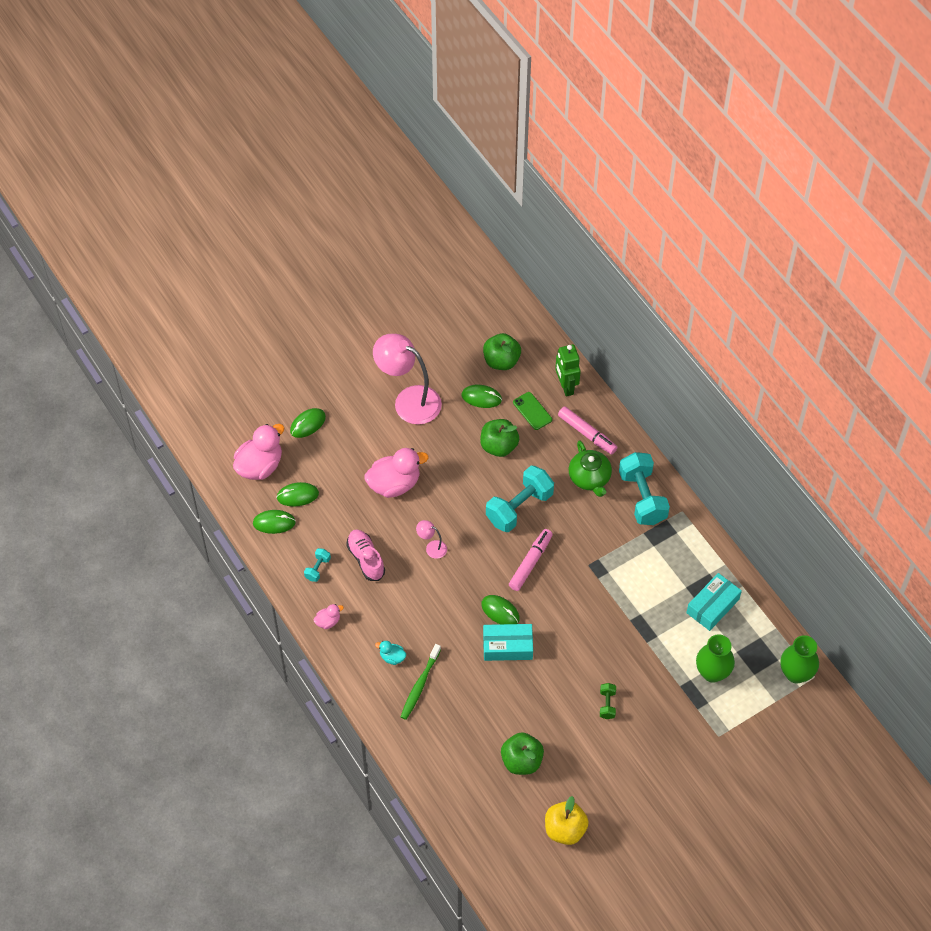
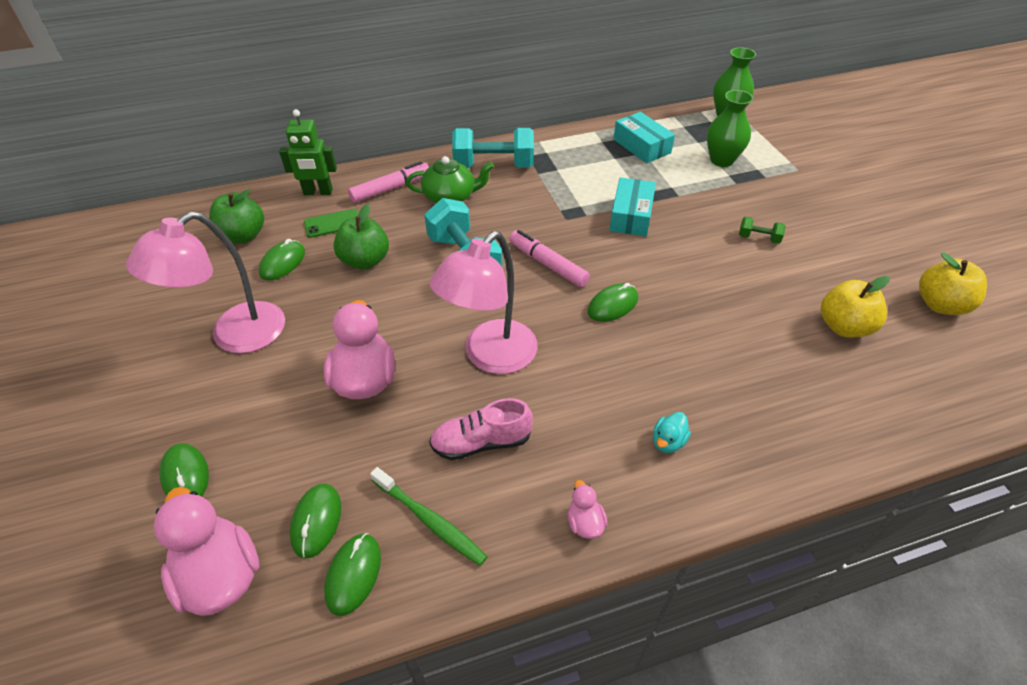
camera: 75 degrees left, 10 degrees down
turquoise dumbbell [304,548,331,582] -> none
green toothbrush [401,644,441,720] -> green toothbrush moved to [370,467,488,566]
pink lamp [416,520,447,559] -> pink lamp [430,231,537,374], size x2.31
turquoise box [483,624,533,661] -> turquoise box moved to [609,177,656,236]
green apple [501,732,544,775] -> yellow apple [821,276,890,338]

